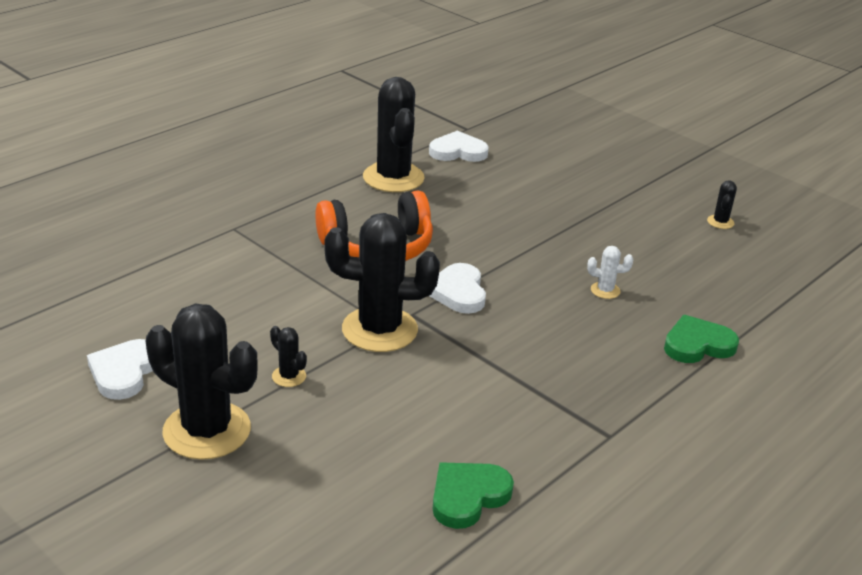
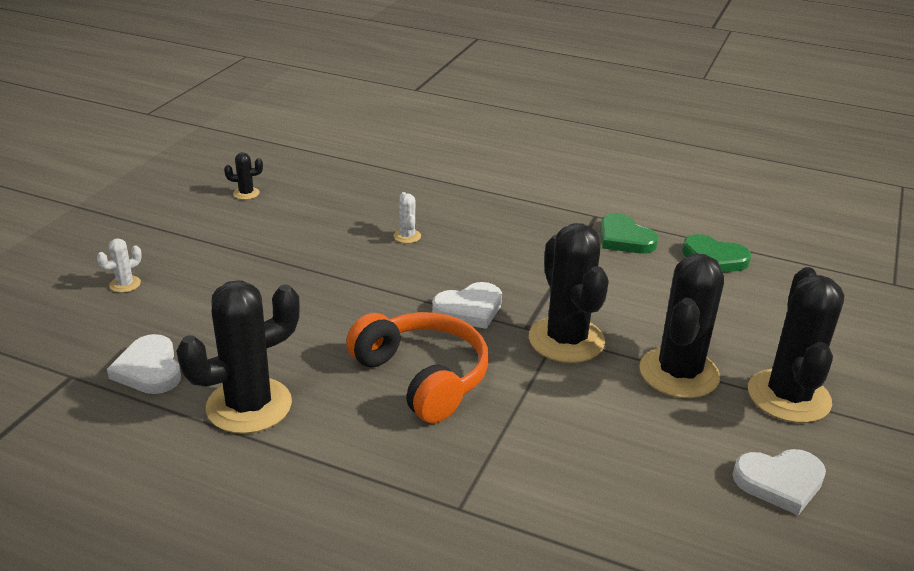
camera: 110 degrees left, 0 degrees up
black cactus [270,326,307,387] -> black cactus [639,254,724,398], size x2.38
green heart [664,315,739,363] -> green heart moved to [600,213,659,253]
none -> white cactus [97,238,142,293]

